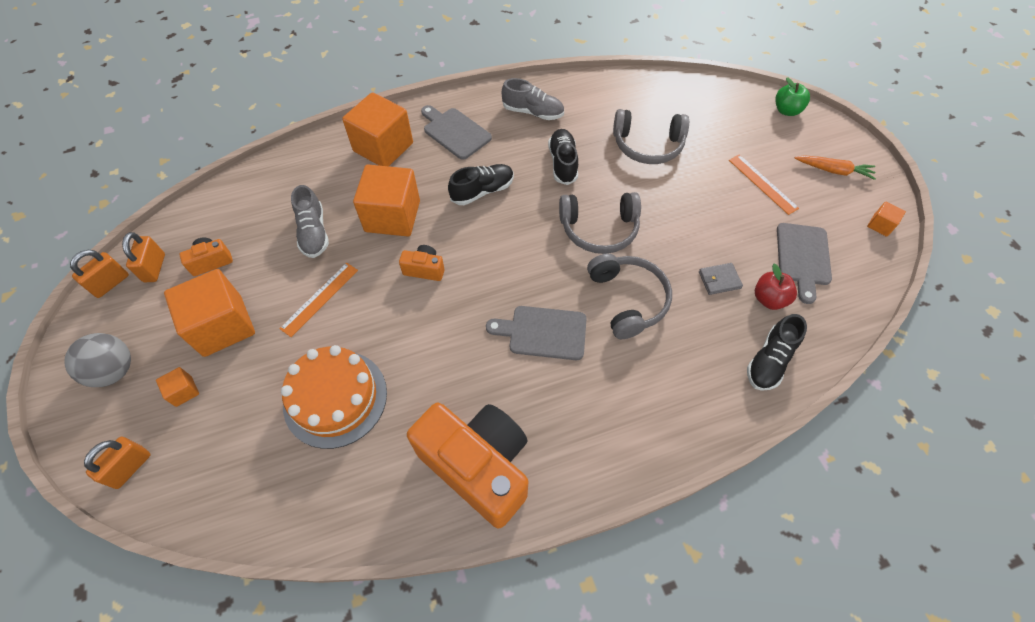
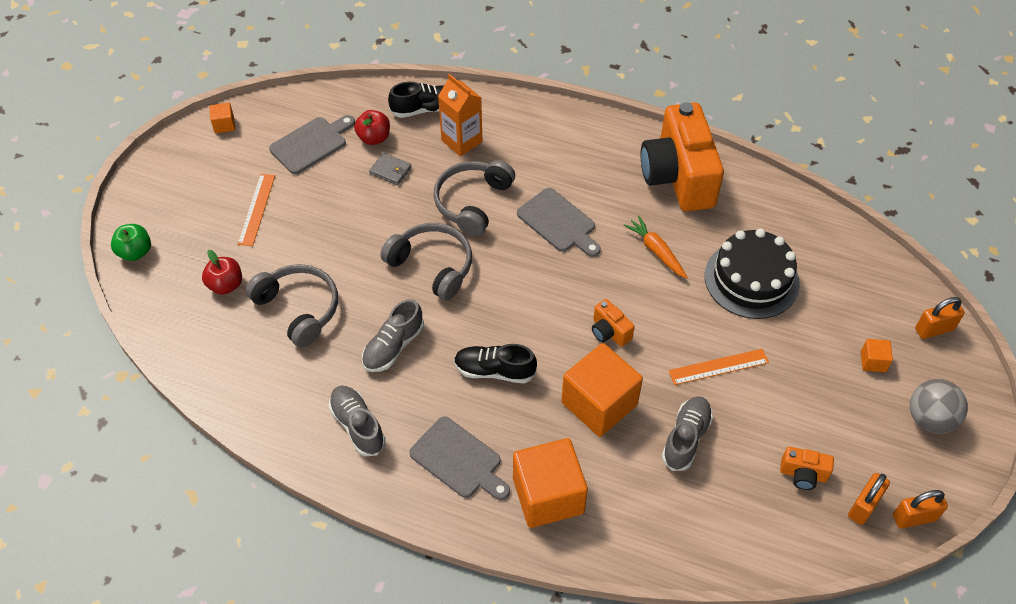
camera: 140 degrees left, 5 degrees down
orange cube [164,269,255,357] -> none
orange cake [281,345,387,449] -> black cake [705,229,800,319]
grey cutting board [421,105,492,160] -> grey cutting board turned 45 degrees counterclockwise [409,416,510,500]
black shoe [548,129,578,185] -> grey shoe [362,299,424,372]
orange carrot [794,155,876,180] -> orange carrot moved to [623,216,688,279]
none -> red apple [202,250,242,295]
none -> orange carton [438,74,483,157]

